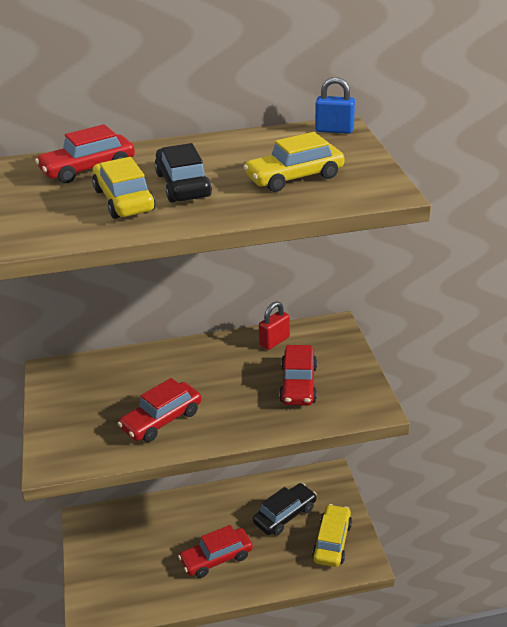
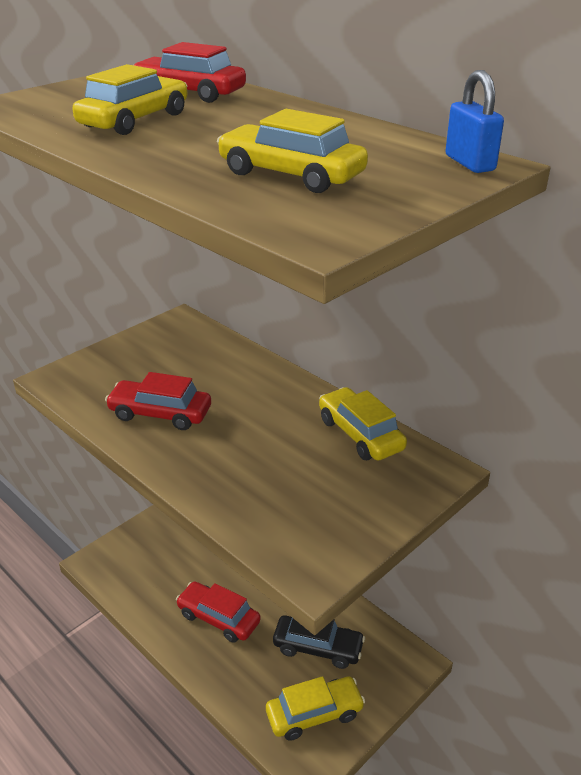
camera: 55 degrees right, 0 degrees up
black car [155,143,212,203] -> none
red padlock [259,301,290,350] -> yellow car [319,387,407,460]
red car [279,345,317,406] -> none

